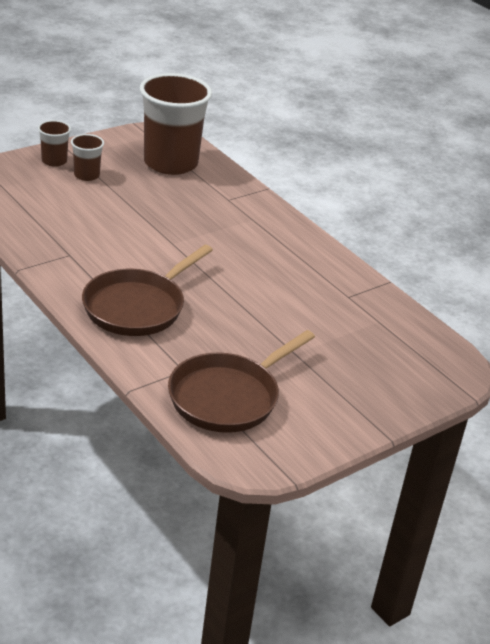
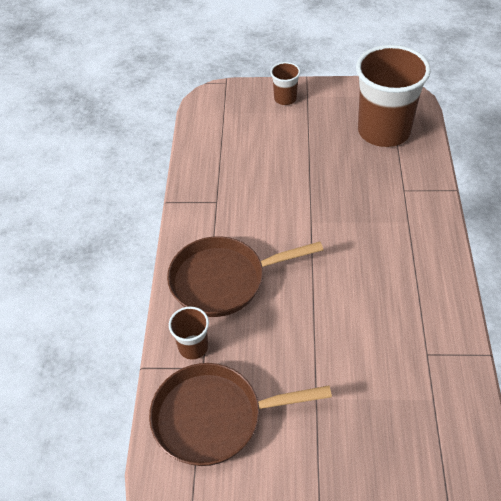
camera: 45 degrees right, 15 degrees up
brown cup [71,134,104,181] -> brown cup moved to [169,307,209,360]

